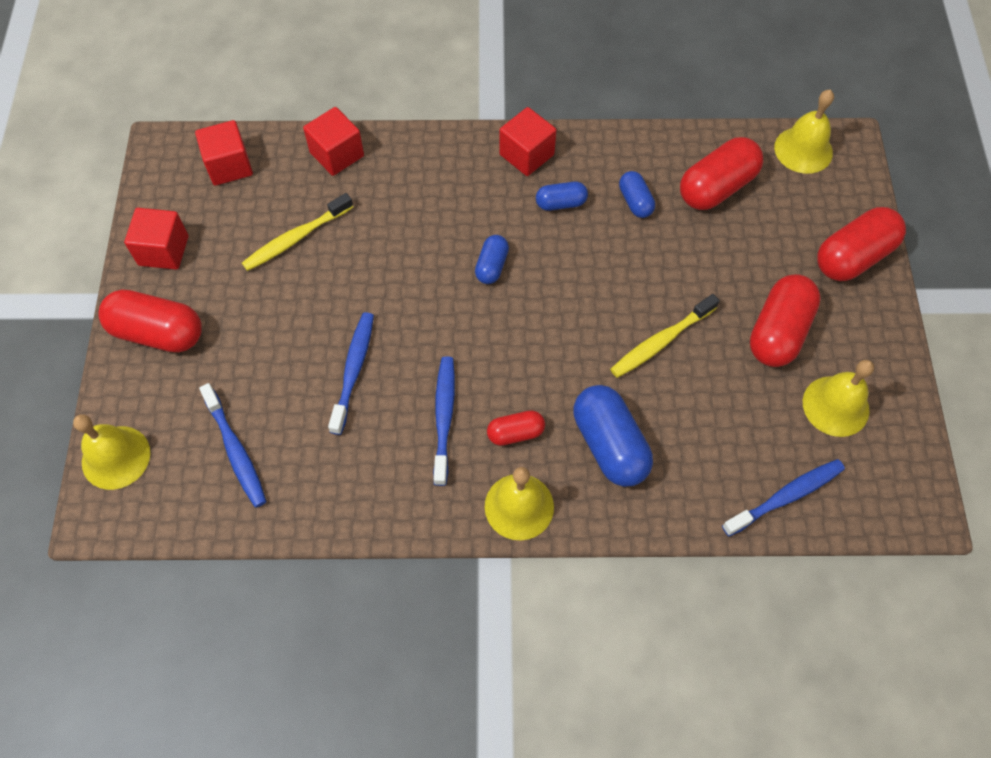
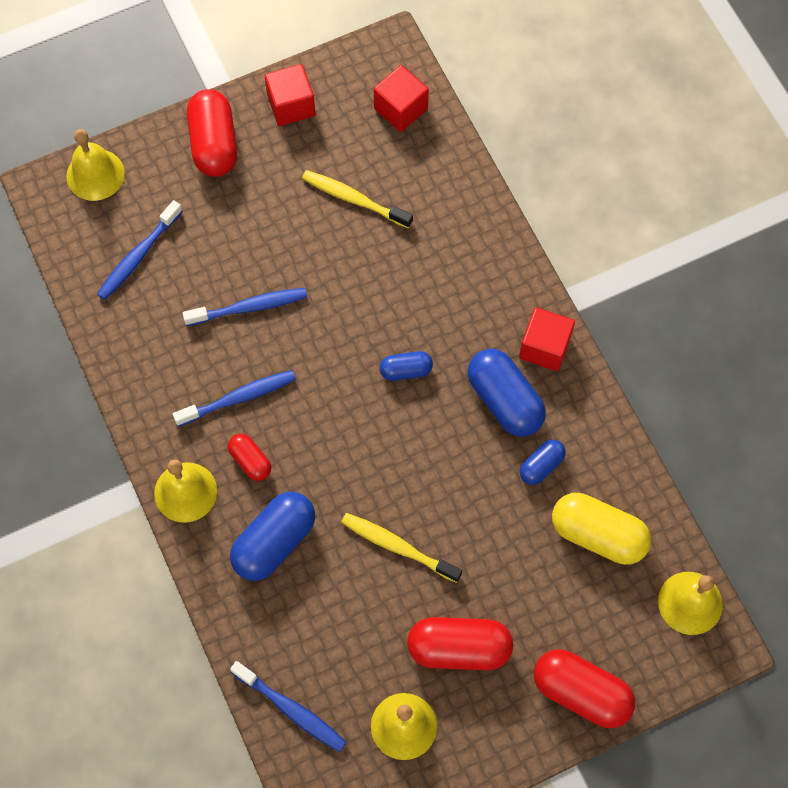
camera: 65 degrees right, 5 degrees up
red cube [303,107,364,176] -> none
blue capsule [536,182,588,211] -> blue capsule [467,349,546,437], size x1.83
red capsule [680,137,763,210] -> yellow capsule [552,493,651,565]

